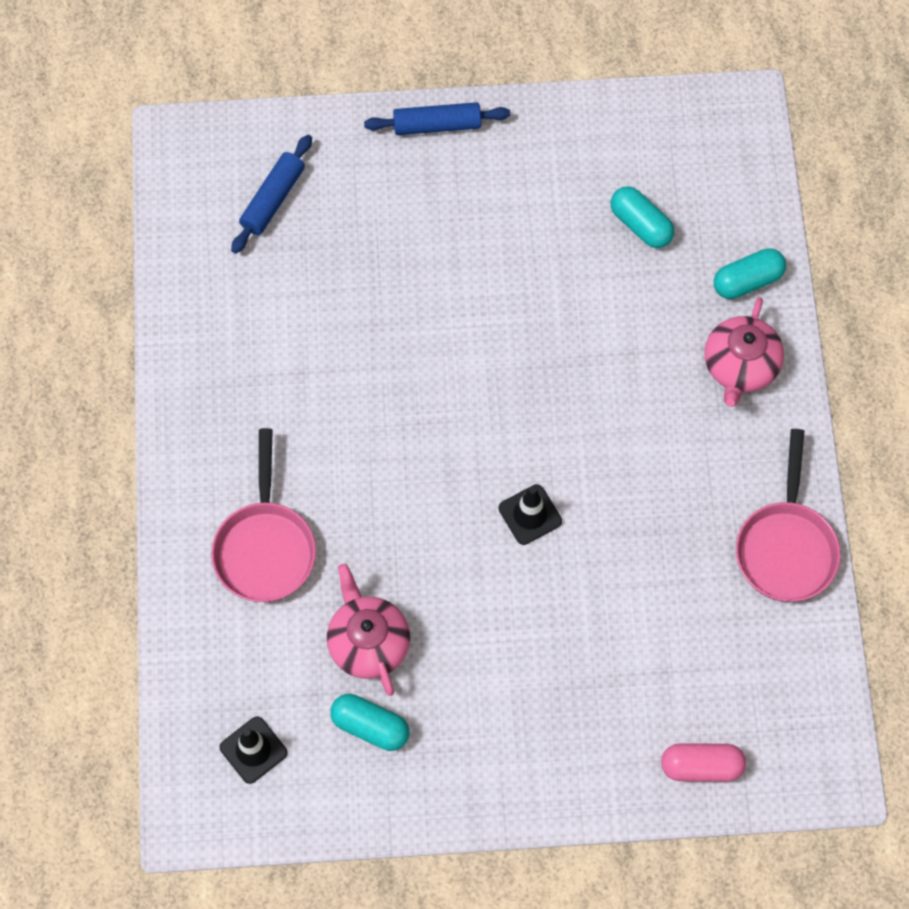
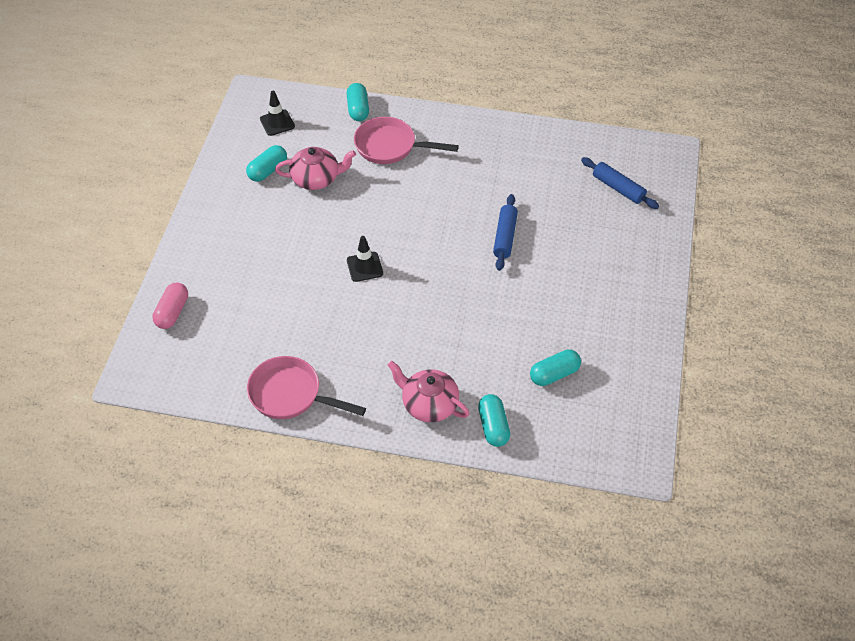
camera: 105 degrees right, 15 degrees down
blue rolling pin [364,102,510,135] -> blue rolling pin moved to [493,194,518,271]
none -> turquoise capsule [347,83,369,121]

